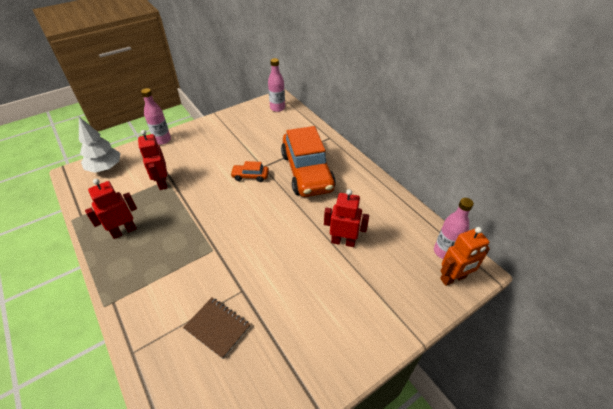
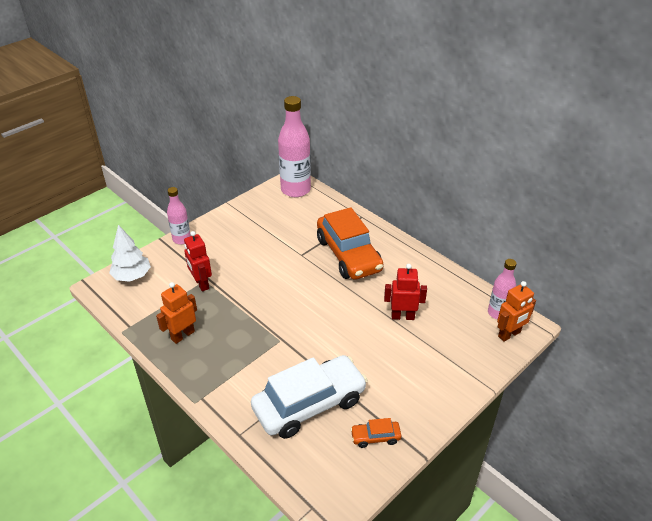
camera: 10 degrees left, 5 degrees down
red robot [85,179,137,239] -> orange robot [156,282,197,344]
brown notebook [183,298,251,359] -> white car [251,355,368,439]
orange car [230,161,269,182] -> orange car moved to [350,418,402,448]
pink bottle [268,58,285,112] -> pink bottle [278,96,311,197], size x1.78

